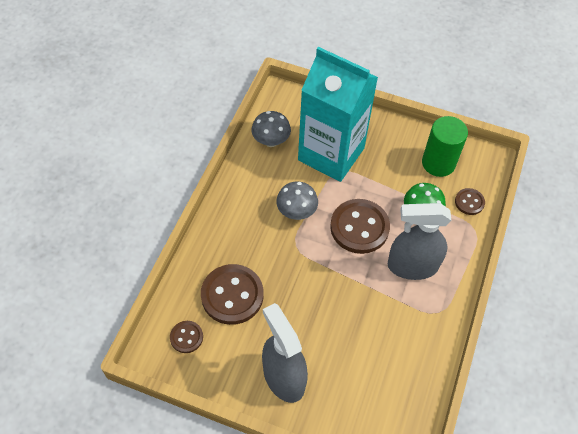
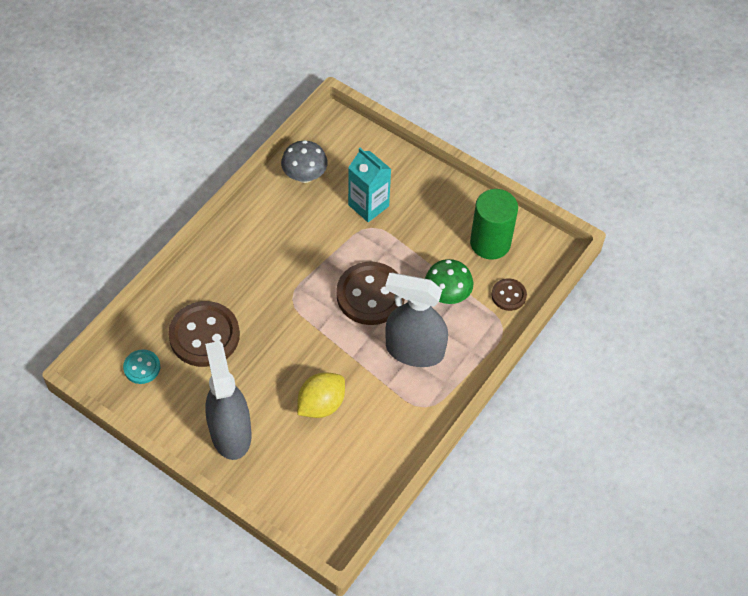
camera: 15 degrees right, 0 degrees up
brown button [170,321,203,353] -> turquoise button [123,349,160,384]
grey mushroom [276,182,318,220] -> none
turquoise carton [298,47,378,182] -> turquoise carton [348,148,391,222], size x0.50
none -> yellow lemon [297,372,345,418]

